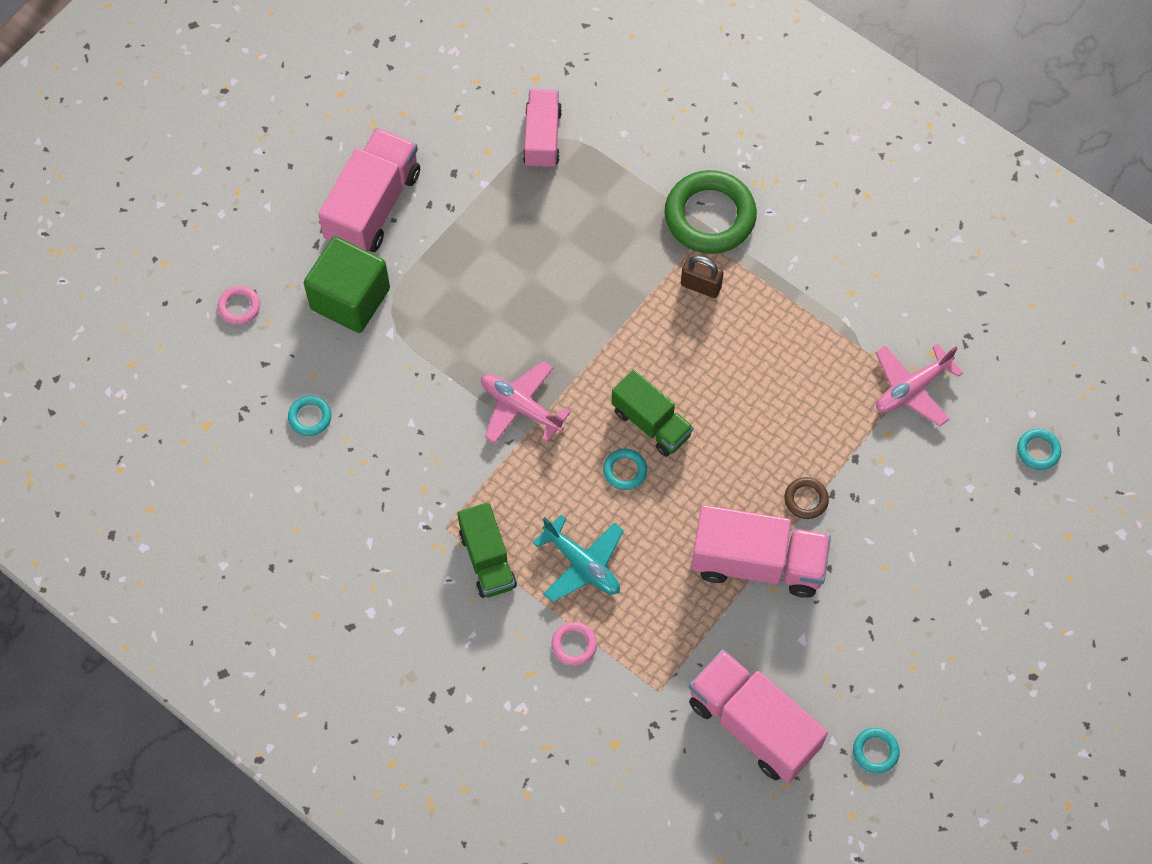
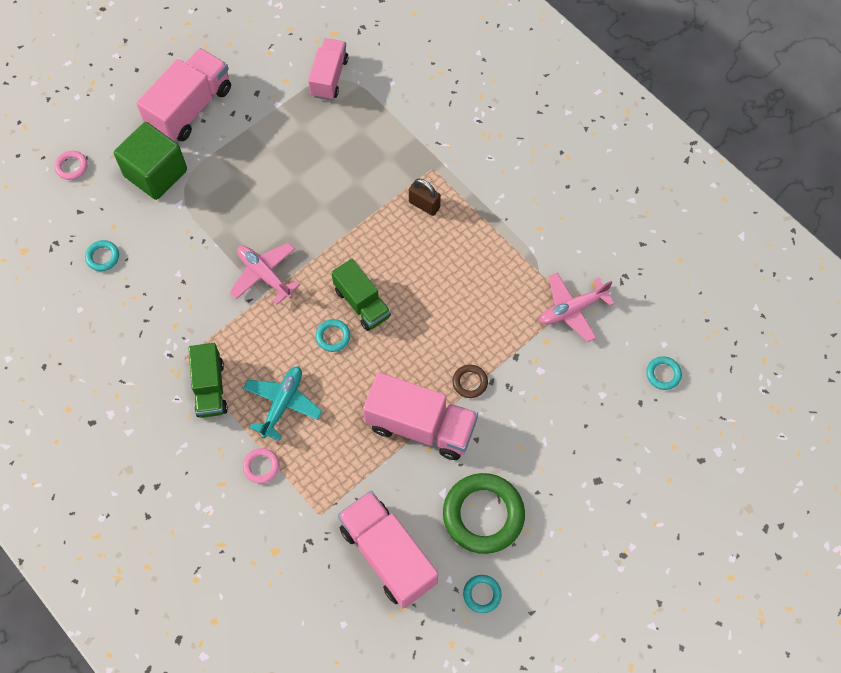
camera: 10 degrees right, 0 degrees up
turquoise plane [533,514,624,603] -> turquoise plane turned 120 degrees counterclockwise [243,366,322,441]
green ring [665,170,757,254] -> green ring moved to [443,473,525,554]

